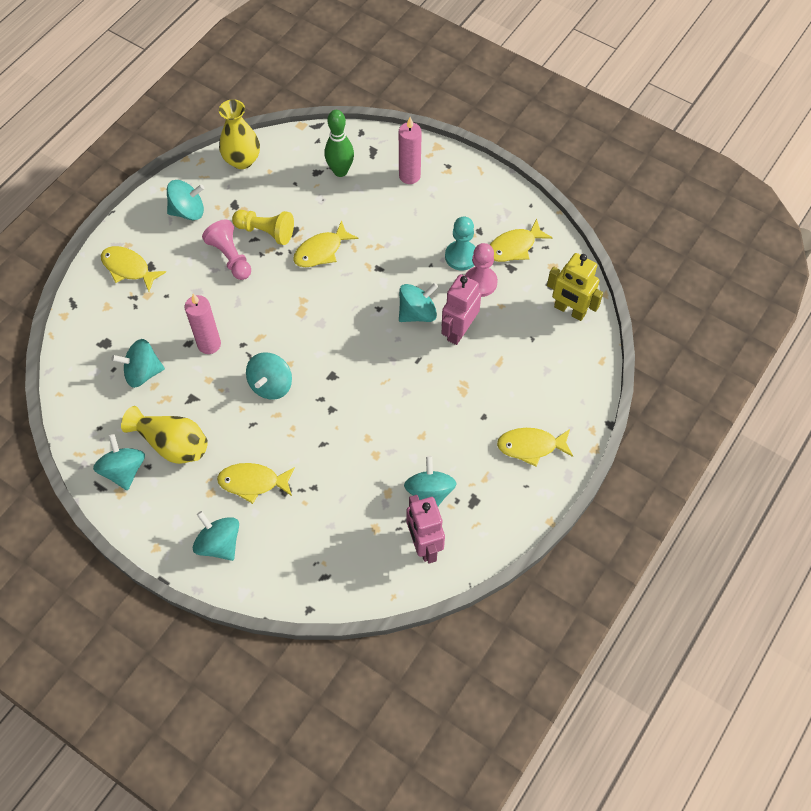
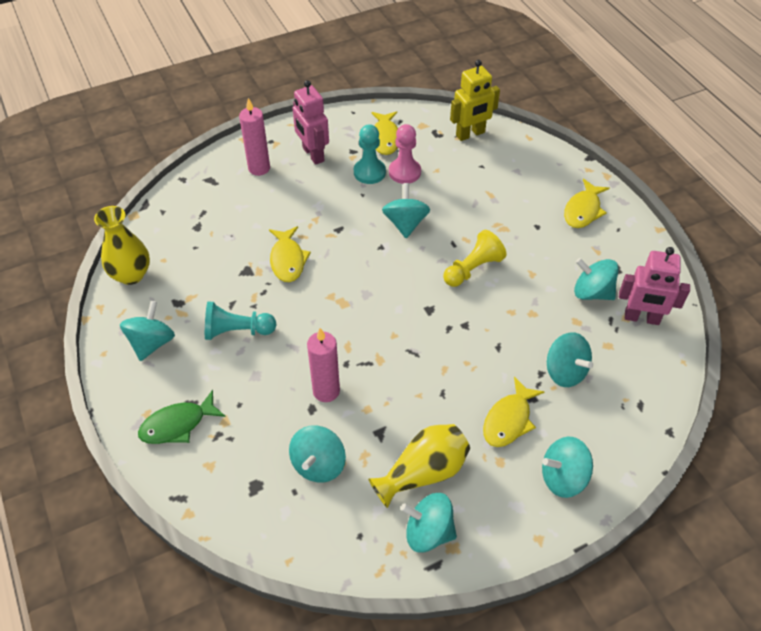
camera: 60 degrees left, 10 degrees down
yellow fish [101,246,166,291] -> green fish [138,390,225,444]
pink pawn [202,220,251,280] -> turquoise pawn [205,302,276,340]
yellow pawn [232,210,294,245] -> yellow pawn moved to [443,230,506,287]
turquoise spinning top [246,353,292,400] -> turquoise spinning top moved to [547,332,593,387]
green bowling pin [325,110,354,177] -> none
pink robot [441,274,481,345] -> pink robot moved to [292,80,329,165]

